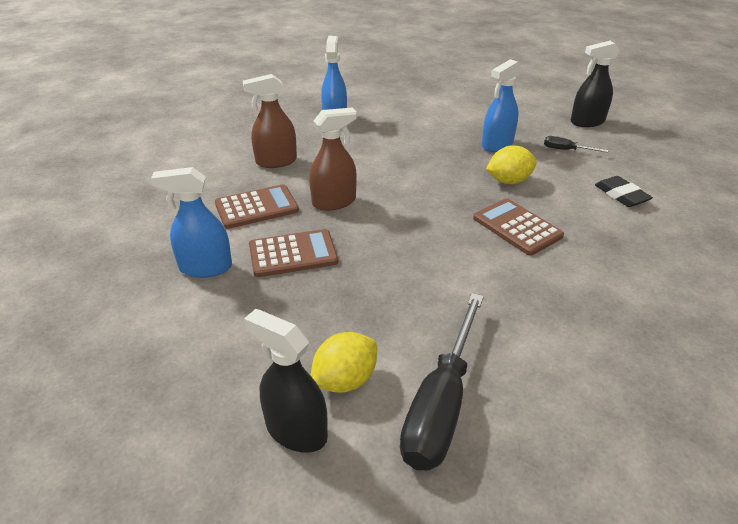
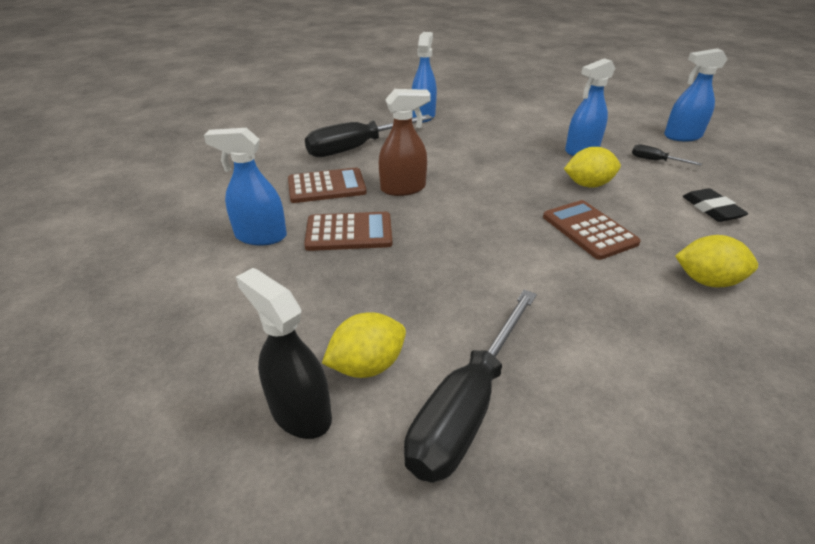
camera: 10 degrees right, 0 degrees up
brown spray bottle [243,74,297,168] -> black screwdriver [305,115,432,157]
black spray bottle [571,41,620,127] -> blue spray bottle [664,48,728,141]
none -> yellow lemon [675,235,758,287]

